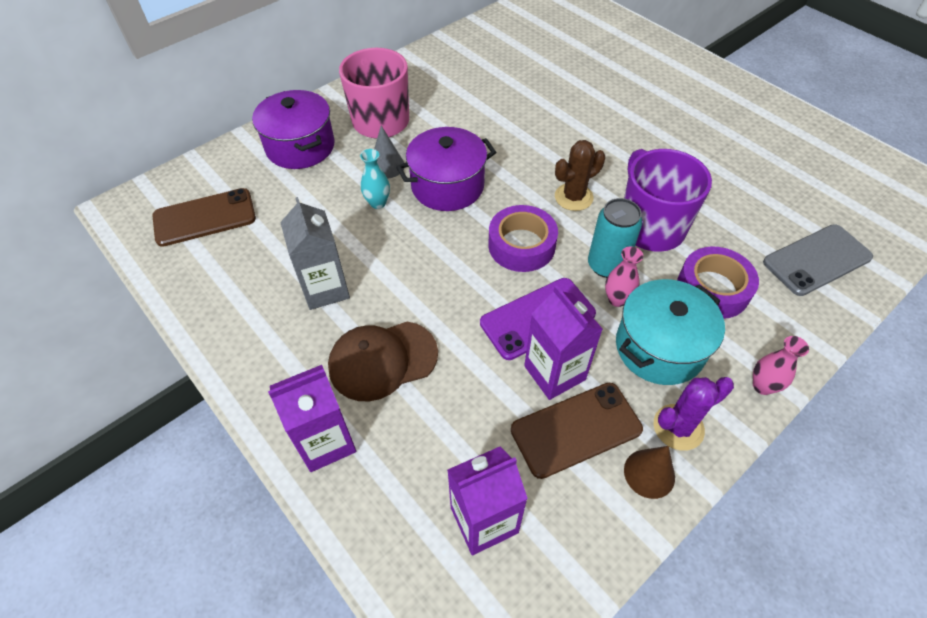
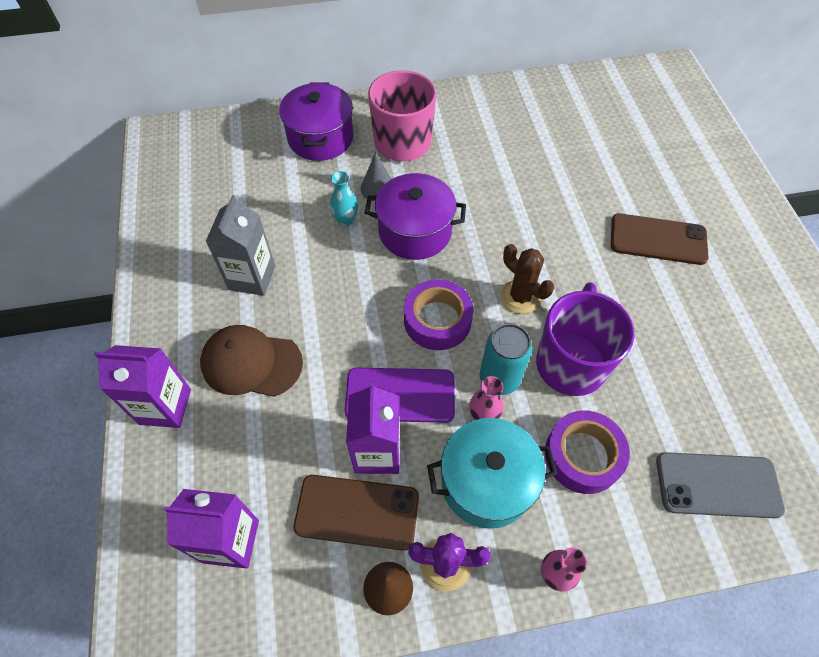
camera: 30 degrees right, 5 degrees up
brown phone [152,188,256,247] -> brown phone moved to [611,213,709,265]
brown cactus [555,140,605,211] -> brown cactus turned 45 degrees clockwise [500,244,554,314]

